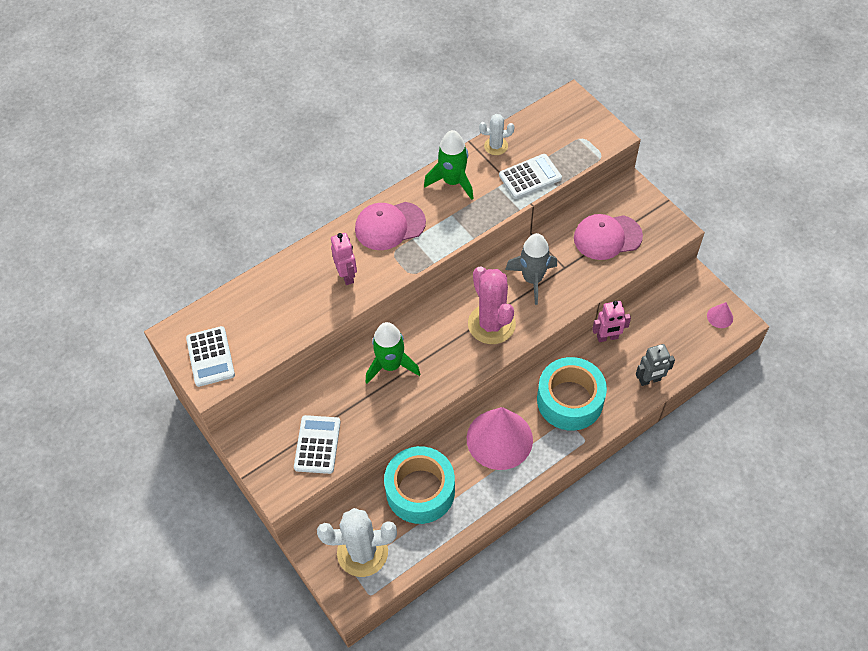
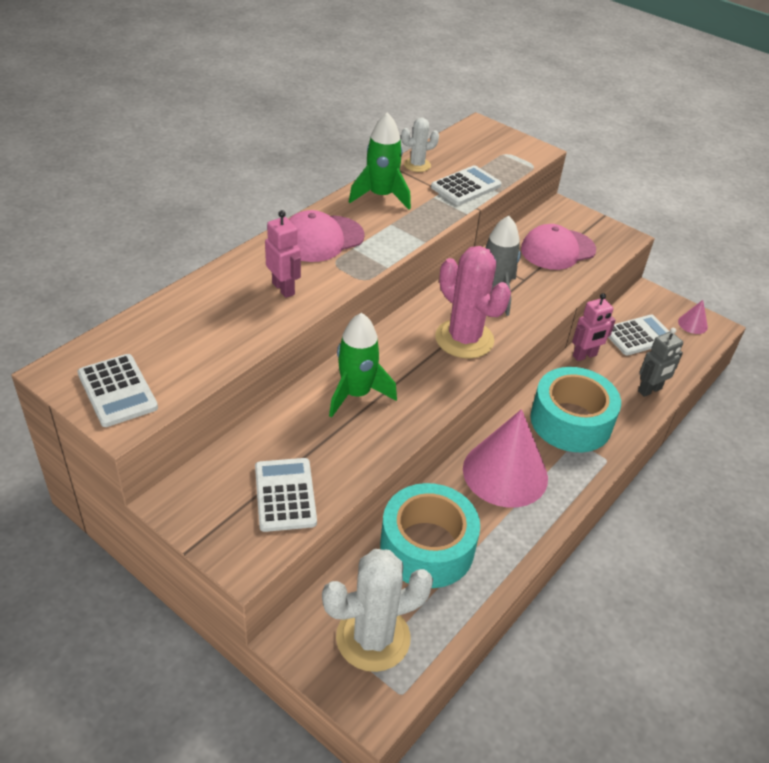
camera: 20 degrees left, 15 degrees down
none -> white calculator [608,315,670,356]

